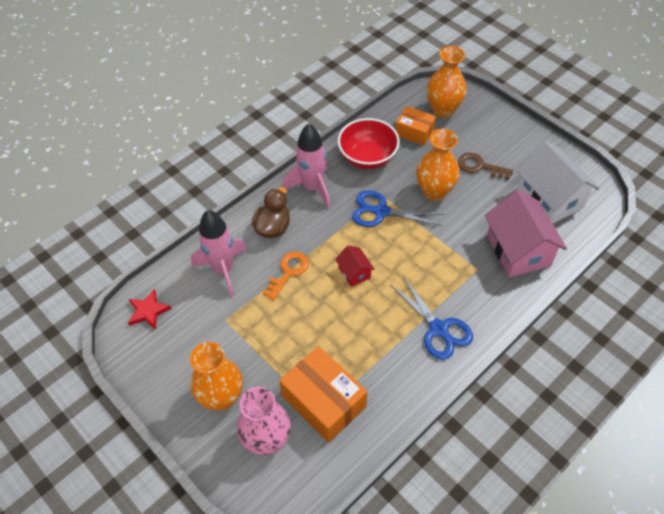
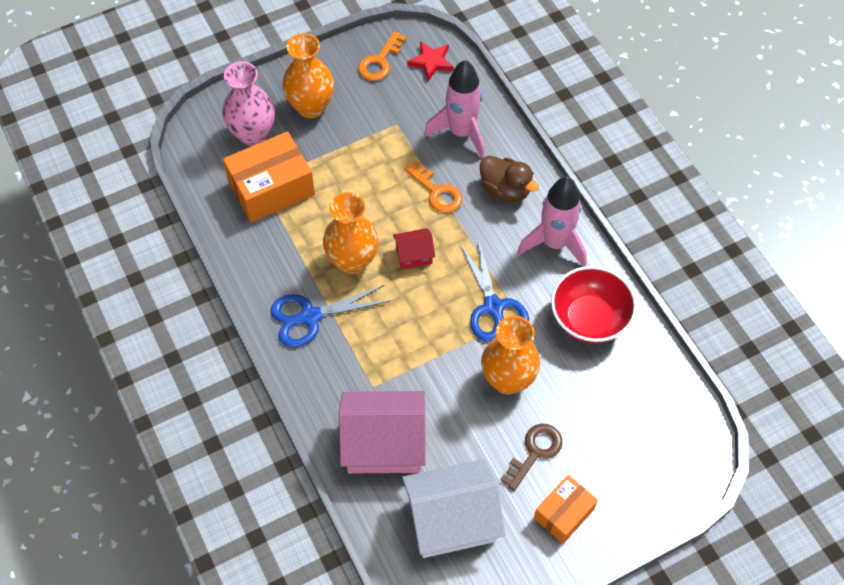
camera: 105 degrees right, 5 degrees up
blue scissors [352,190,444,227] -> blue scissors turned 135 degrees clockwise [460,239,529,342]
orange box [396,106,436,145] -> orange box moved to [534,475,598,544]
orange vase [427,46,467,118] -> orange vase moved to [323,192,379,274]
none -> orange key [358,31,406,81]

